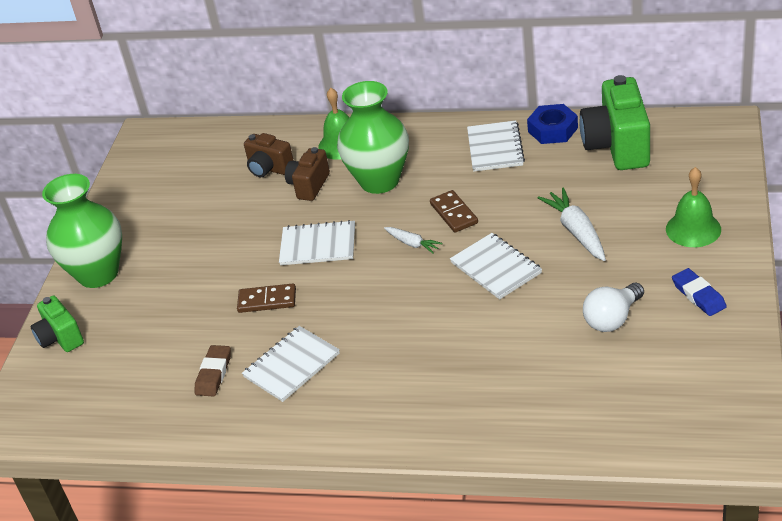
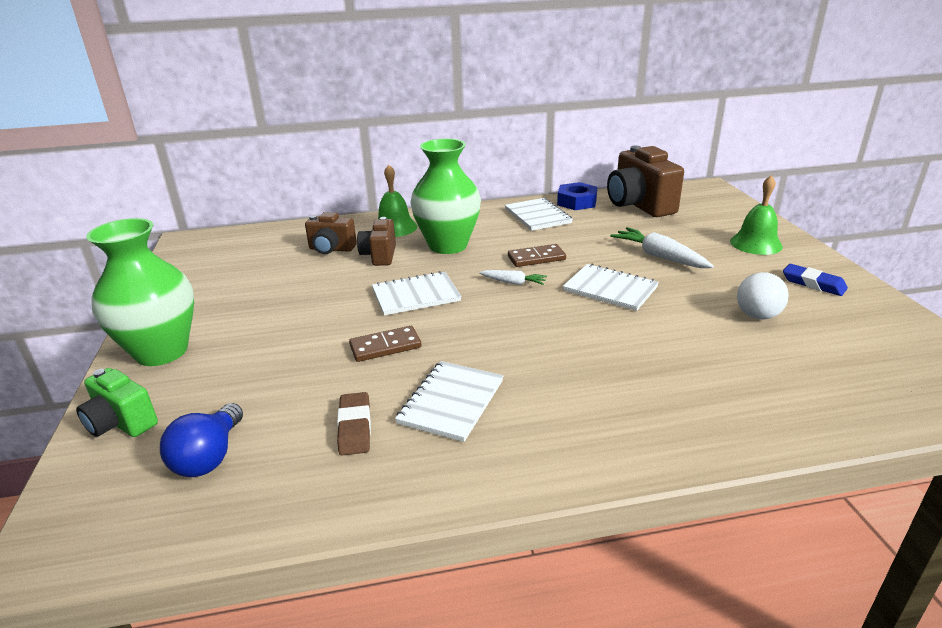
camera: 25 degrees left, 10 degrees down
brown domino [430,190,478,232] -> brown domino turned 60 degrees counterclockwise [508,244,566,267]
green camera [579,75,650,170] -> brown camera [607,146,684,217]
none -> blue light bulb [160,403,243,477]

